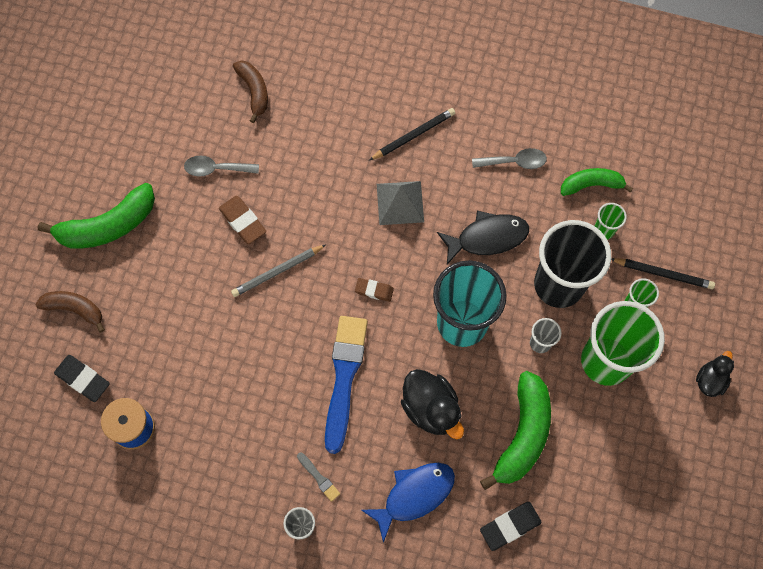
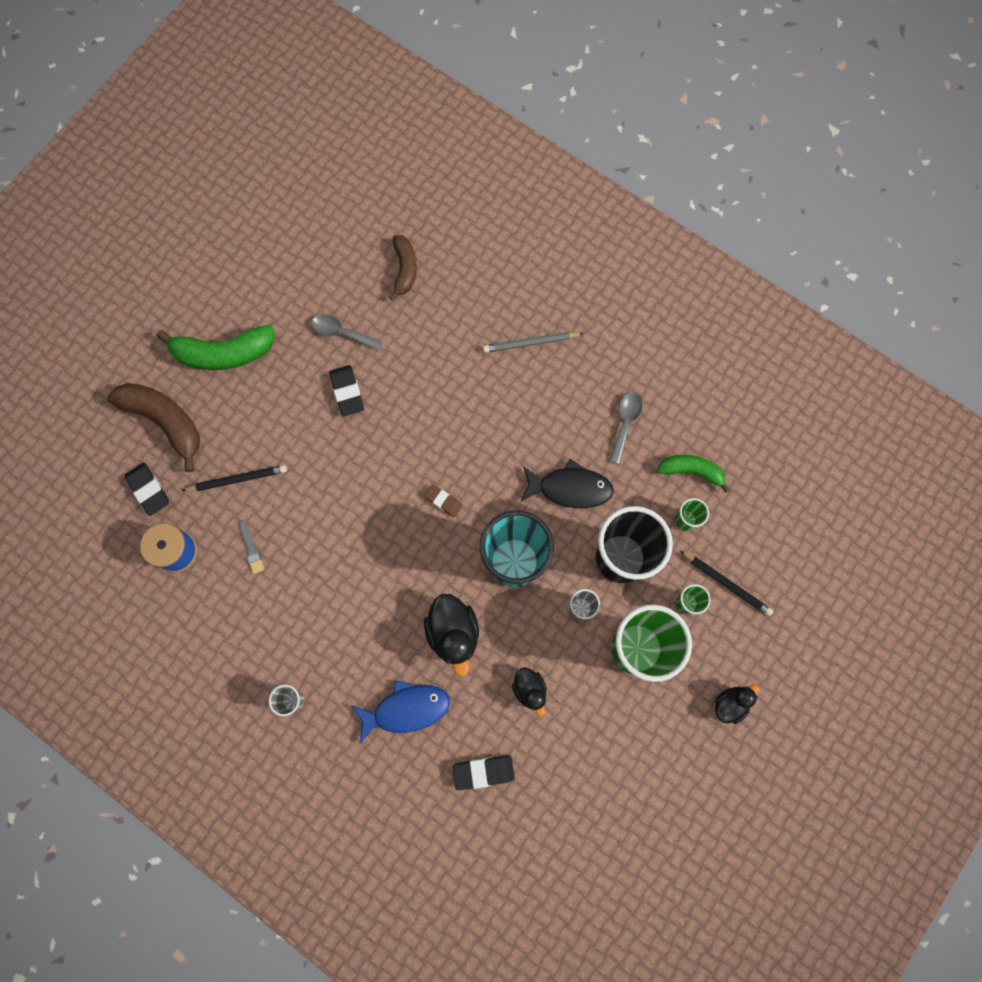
camera: 20 degrees right, 5 degrees up
brown banana [36,291,105,333] -> brown banana [107,383,200,472], size x1.63
brown eraser [219,196,266,244] -> black eraser [330,365,364,417]
grey pencil [231,245,326,297] -> grey pencil moved to [483,332,584,353]
grey brush [297,453,340,502] -> grey brush moved to [239,520,264,574]
blue brush [325,316,368,454] -> none
black pencil [369,108,455,160] -> black pencil moved to [181,465,287,491]
grey pyramid [377,181,424,225] -> none
grey spoon [472,148,547,169] -> grey spoon turned 90 degrees counterclockwise [610,392,643,464]
green banana [480,371,551,490] -> black duck [512,667,547,717]

